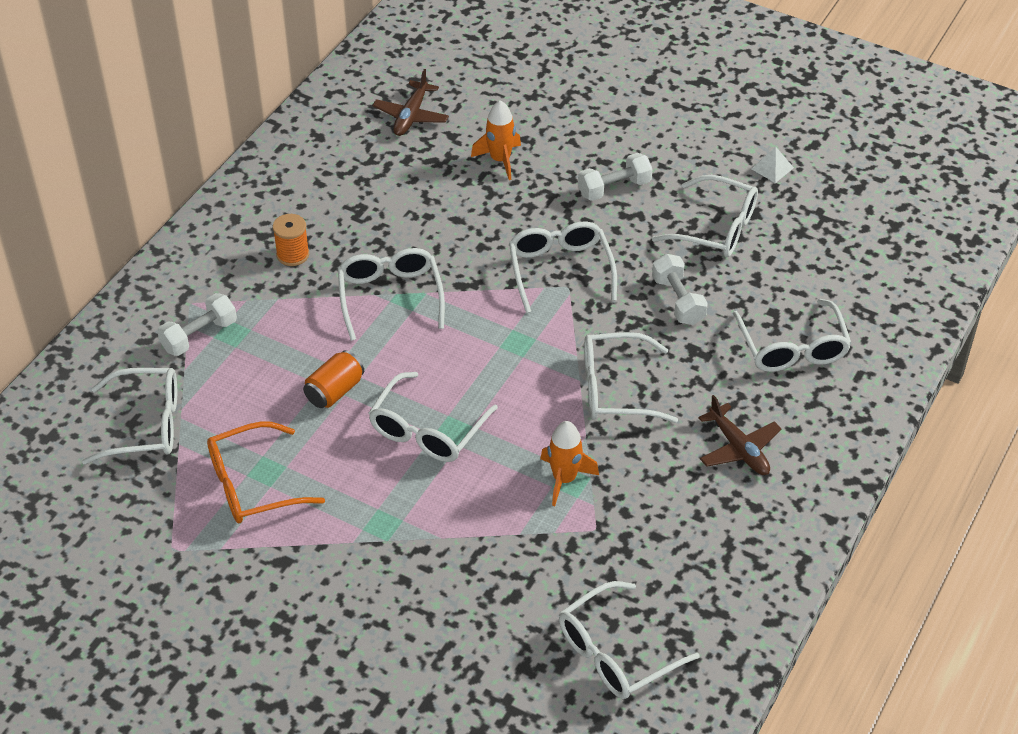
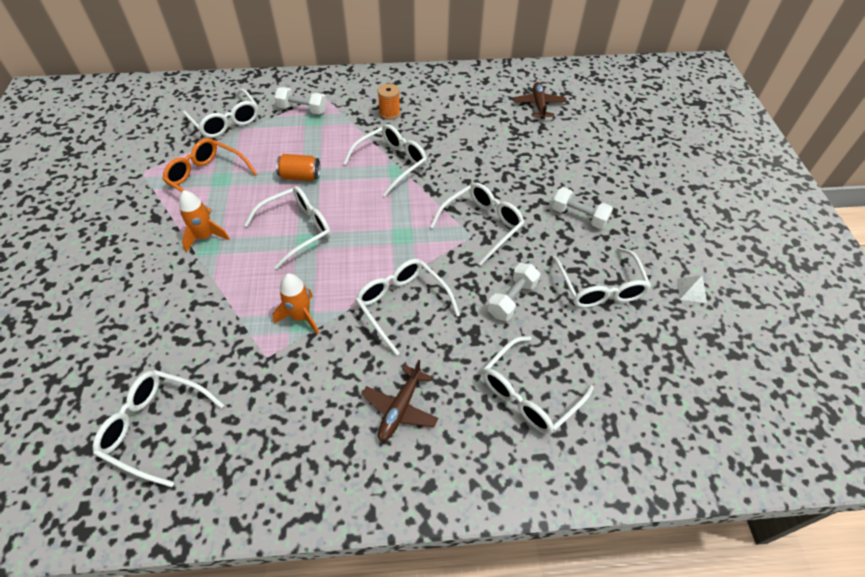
camera: 55 degrees right, 5 degrees up
white glasses [368,372,498,462] -> white glasses turned 150 degrees clockwise [244,186,331,270]
brown plane [372,69,449,136] -> brown plane turned 105 degrees clockwise [513,82,567,119]
orange rocket [471,100,521,180] -> orange rocket moved to [179,190,230,253]

